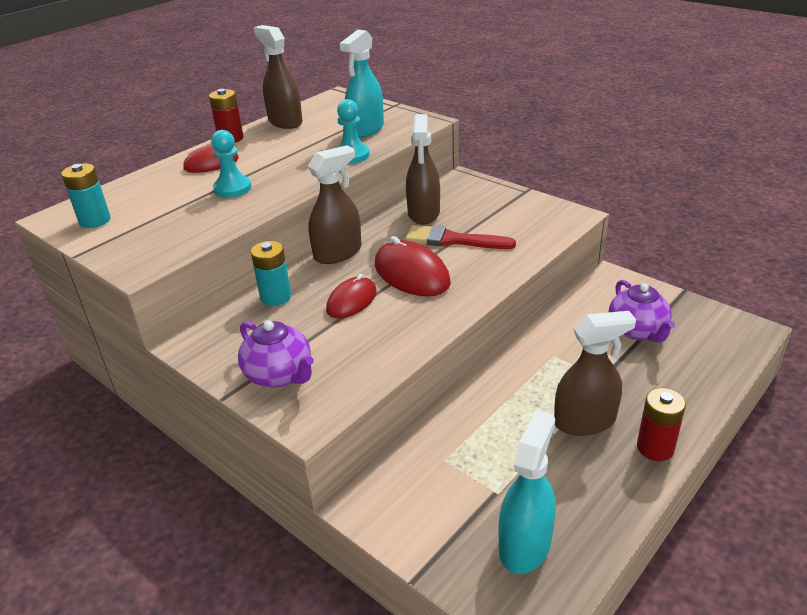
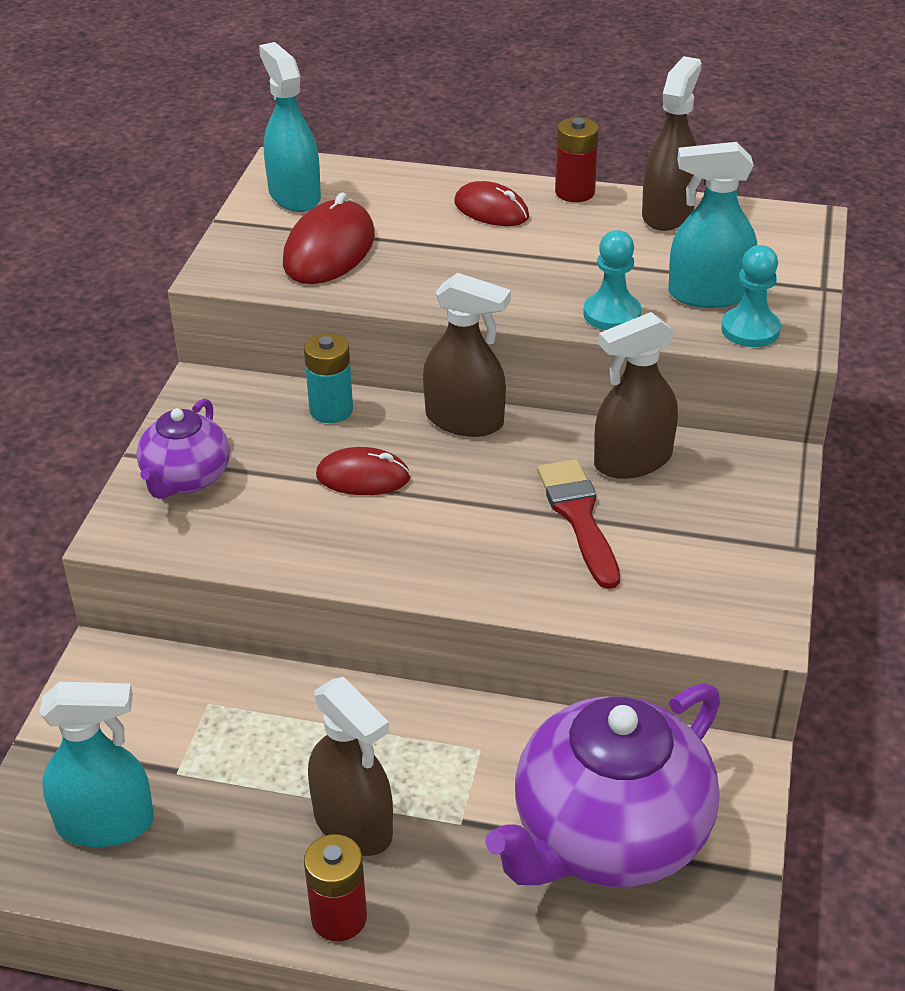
camera: 60 degrees right, 5 degrees up
turquoise battery [61,163,111,228] -> turquoise spray bottle [259,42,321,212]
turquoise pawn [211,130,251,198] -> turquoise pawn moved to [721,245,781,347]
red mouse [375,236,451,296] -> red mouse moved to [283,192,375,284]
purple teapot [608,280,675,342] -> purple teapot [485,683,720,887], size x1.87

